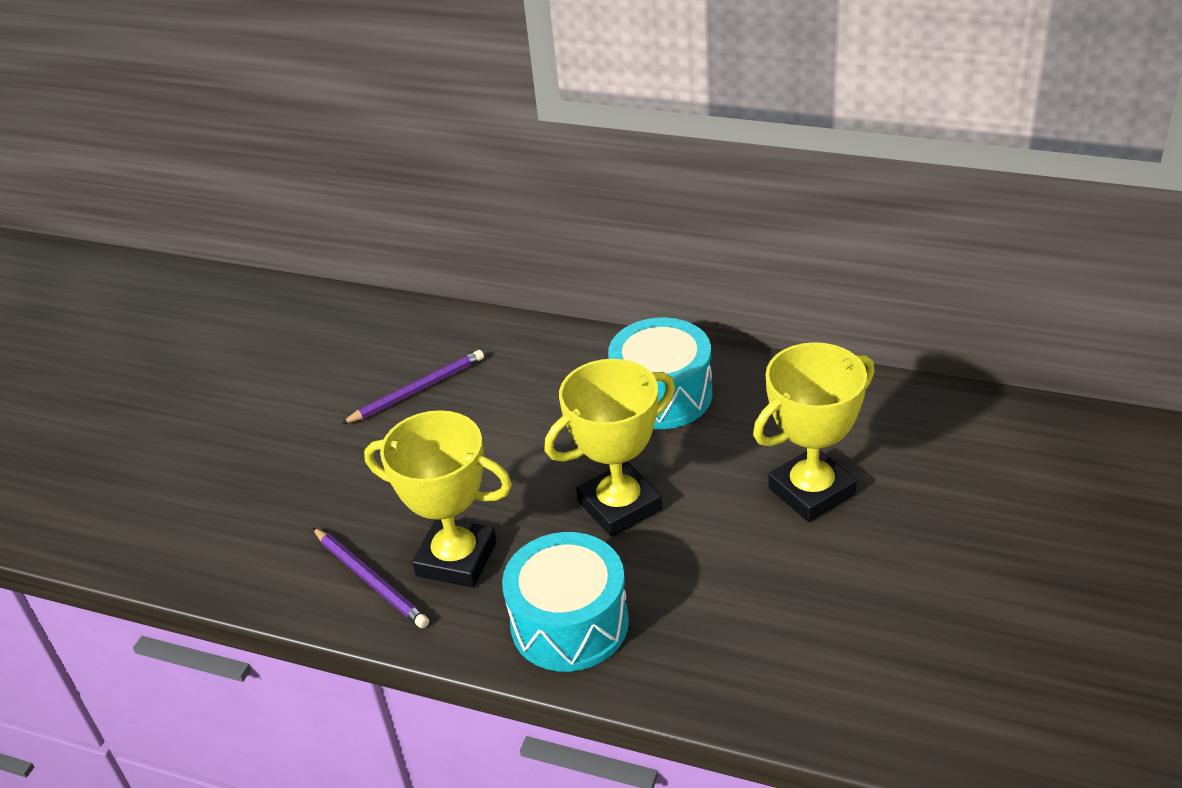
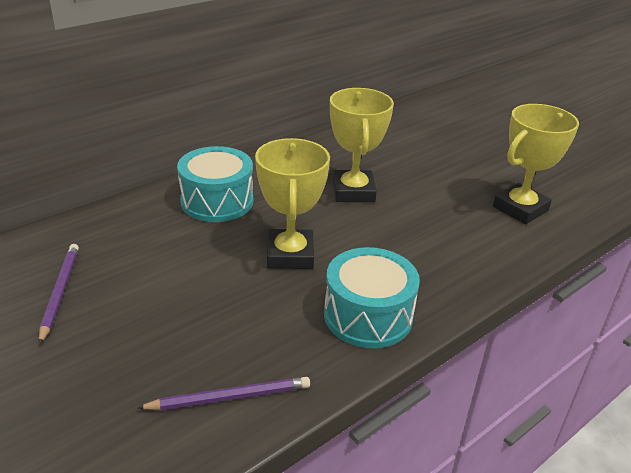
camera: 65 degrees left, 5 degrees down
yellow trophy [364,410,512,588] -> yellow trophy moved to [493,104,579,224]

